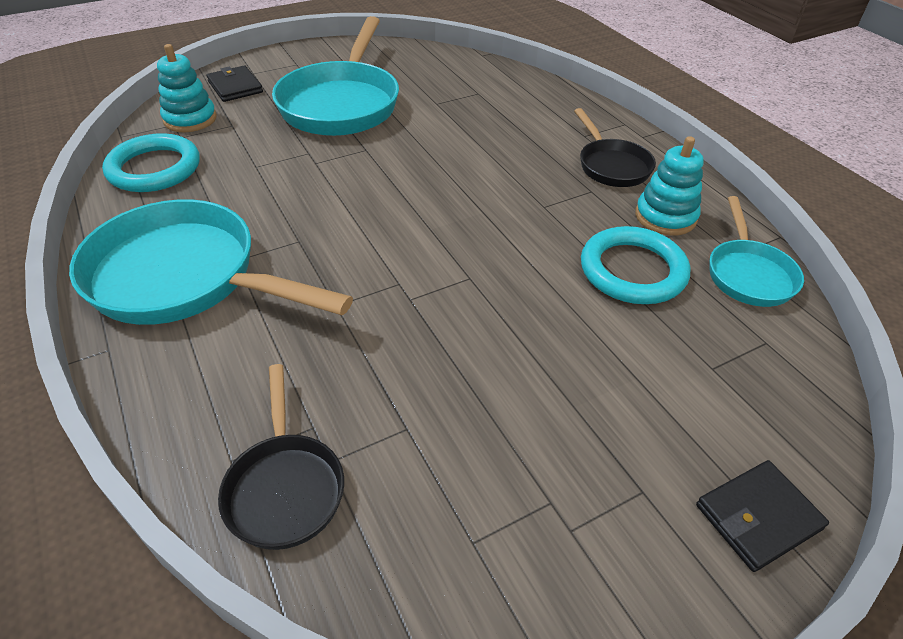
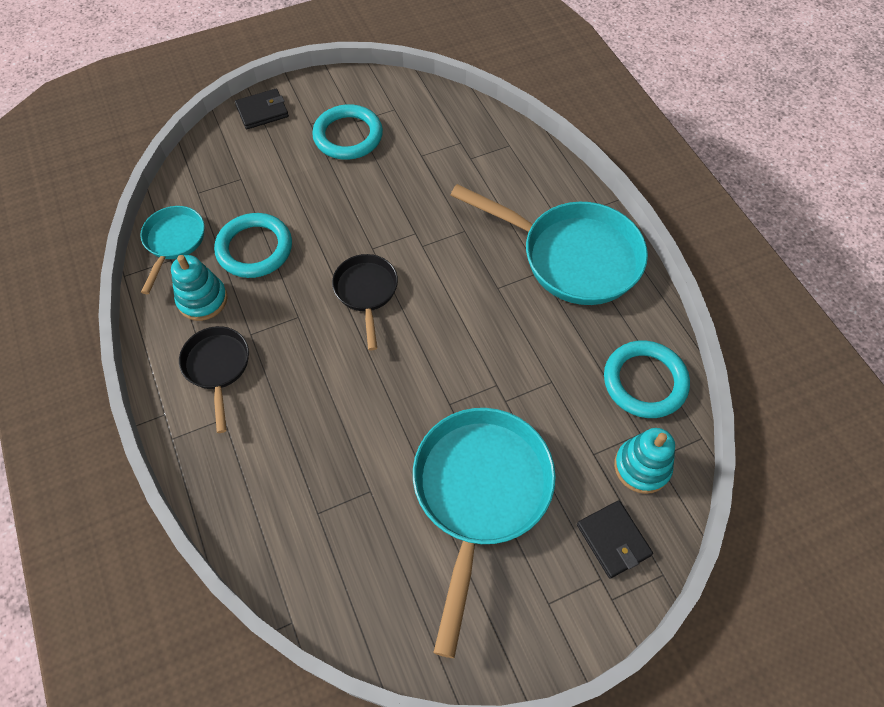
camera: 175 degrees left, 15 degrees up
black pan [218,364,344,550] -> black pan moved to [332,254,398,350]
none -> turquoise ring [312,104,383,160]

